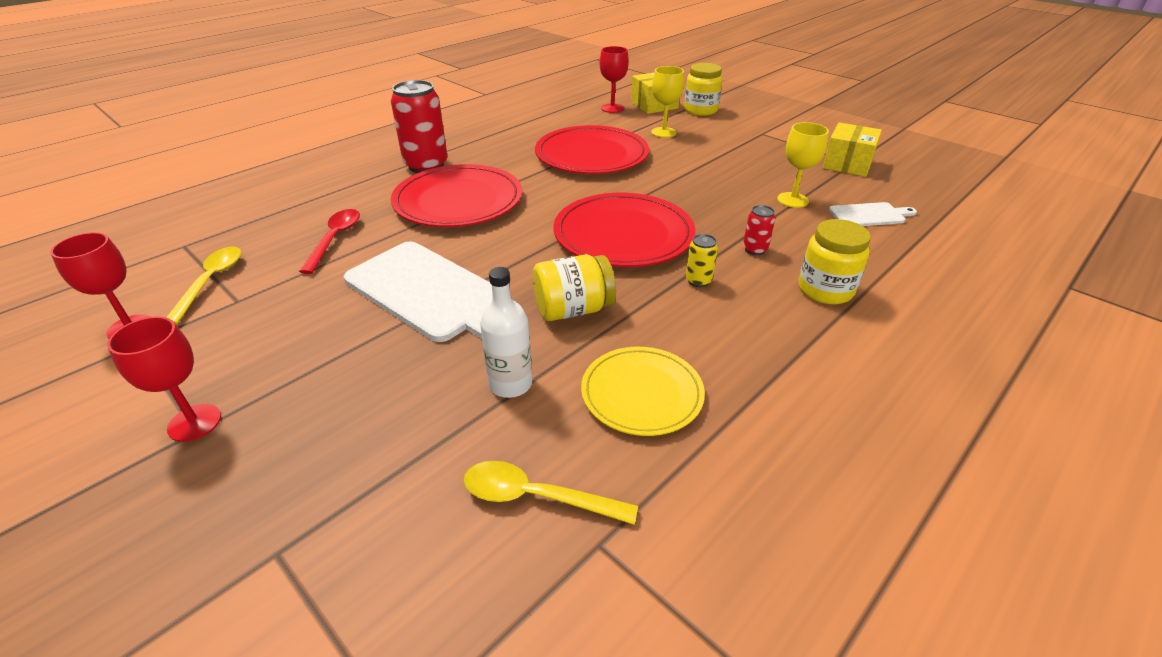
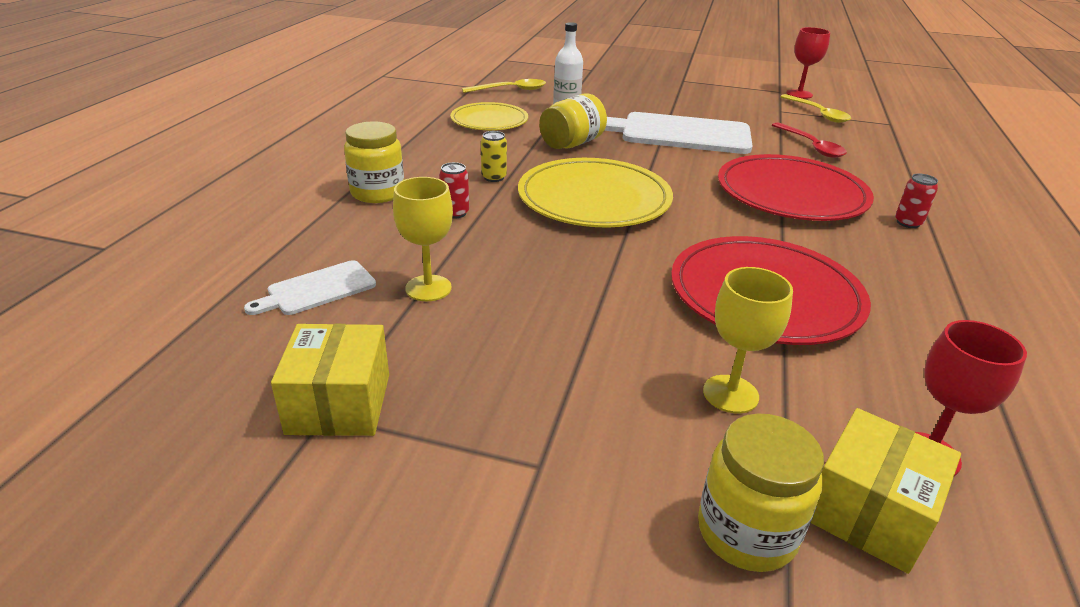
camera: 150 degrees right, 5 degrees down
red goblet [107,316,221,442] -> none
red can [391,80,448,173] -> red can [895,174,938,228], size x0.46
red plate [553,193,696,267] -> yellow plate [518,158,673,227]

